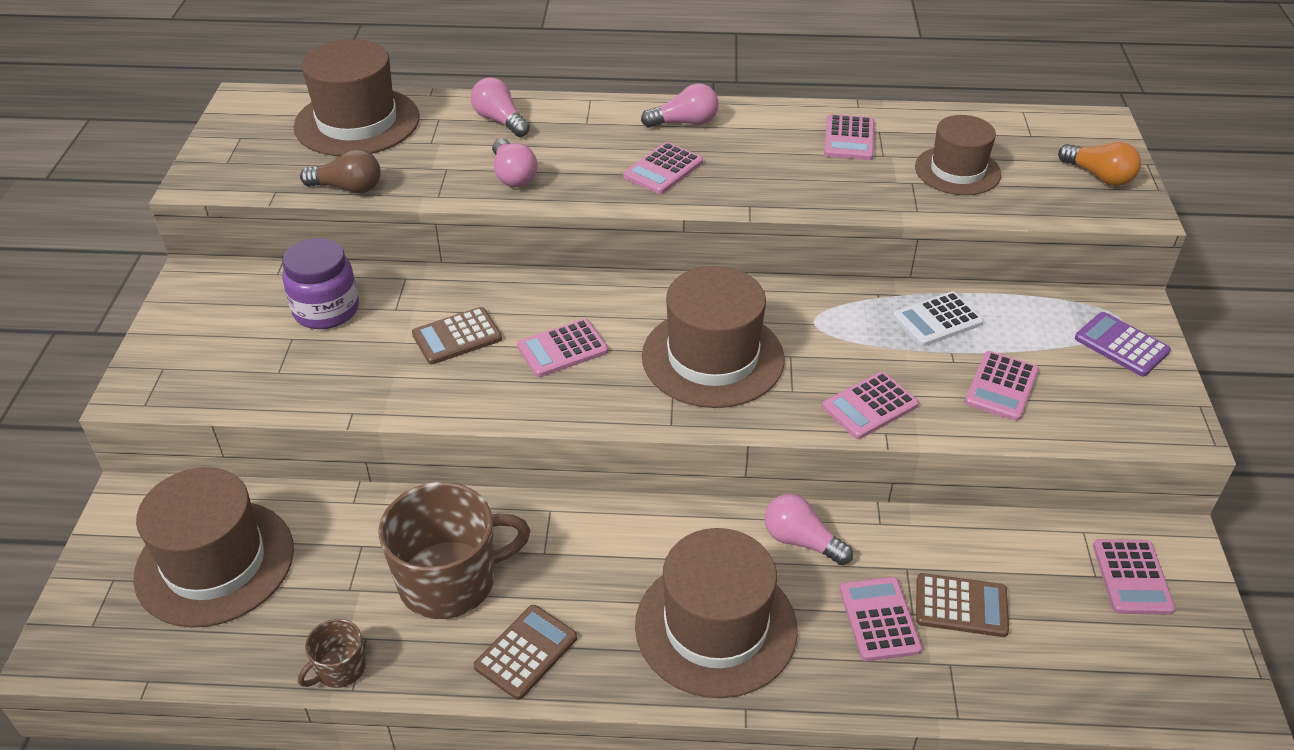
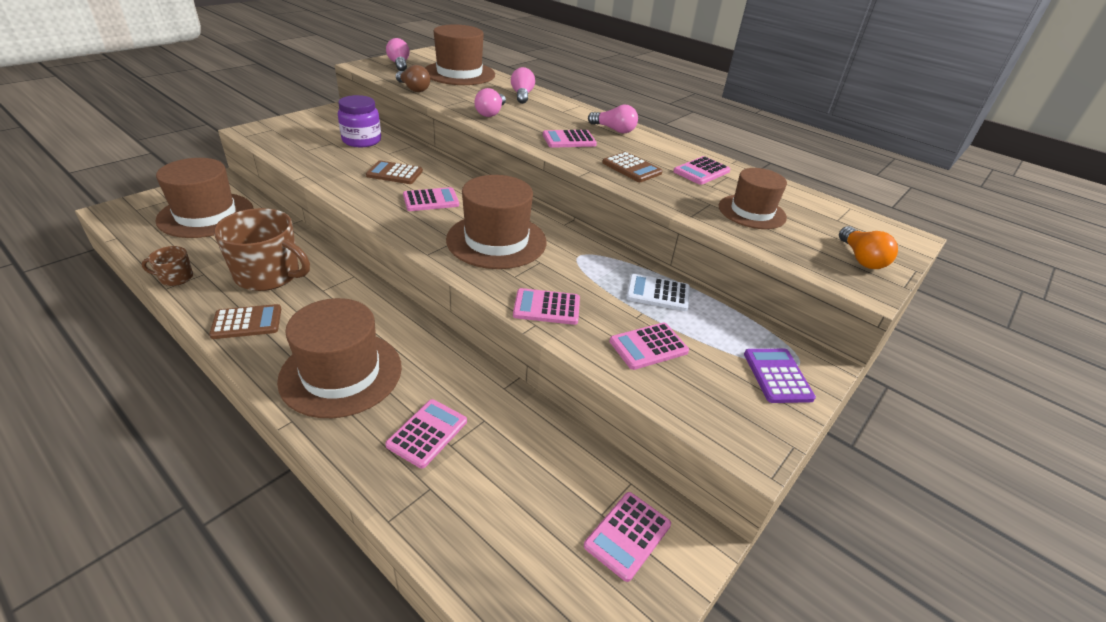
camera: 35 degrees right, 5 degrees down
pink calculator [517,319,608,377] -> pink calculator turned 150 degrees clockwise [403,187,459,211]
pink light bulb [765,494,853,565] -> pink light bulb moved to [386,38,409,71]
brown calculator [916,573,1009,637] -> brown calculator moved to [602,152,662,182]

